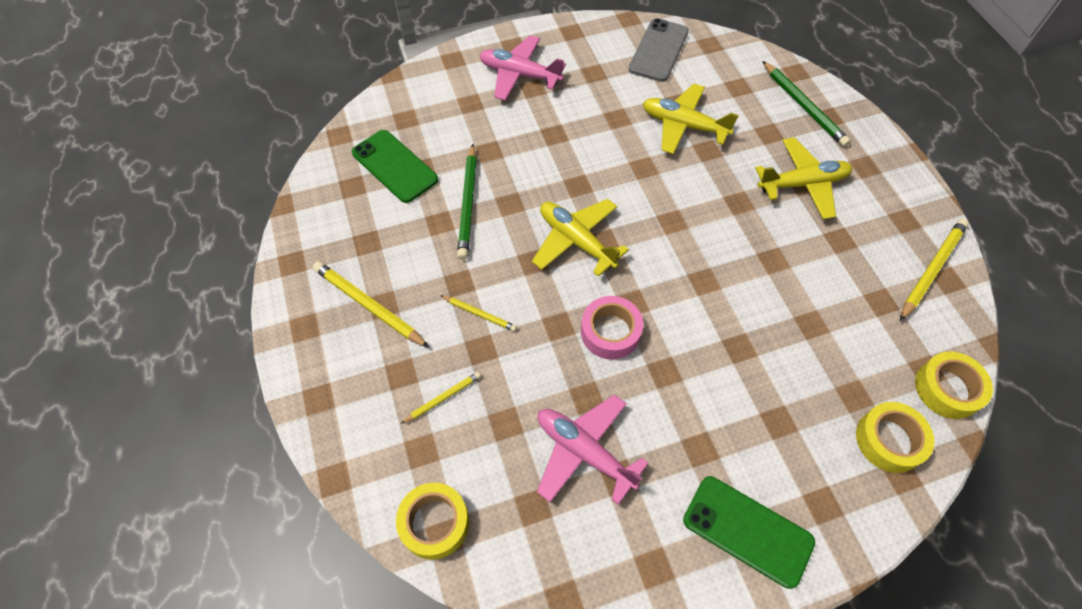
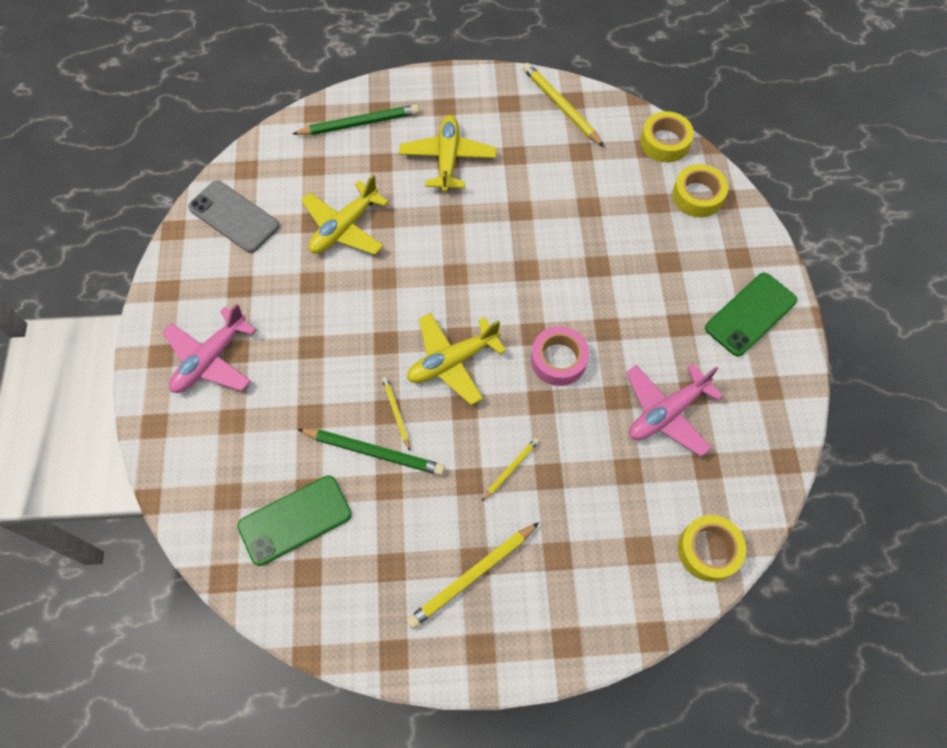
camera: 75 degrees left, 5 degrees up
yellow pencil [400,372,481,424] -> yellow pencil moved to [382,377,410,451]

